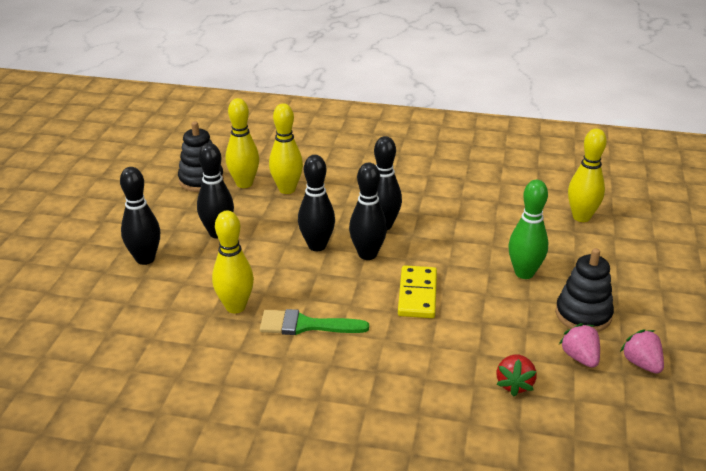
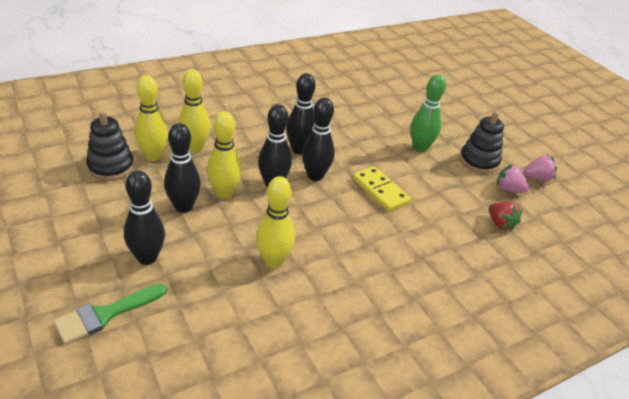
camera: 45 degrees left, 5 degrees up
green brush [260,309,369,335] -> green brush moved to [54,284,167,344]
yellow bowling pin [568,129,607,222] -> yellow bowling pin moved to [207,111,242,199]
pink strawberry [620,329,664,374] -> pink strawberry turned 150 degrees clockwise [524,155,557,181]

